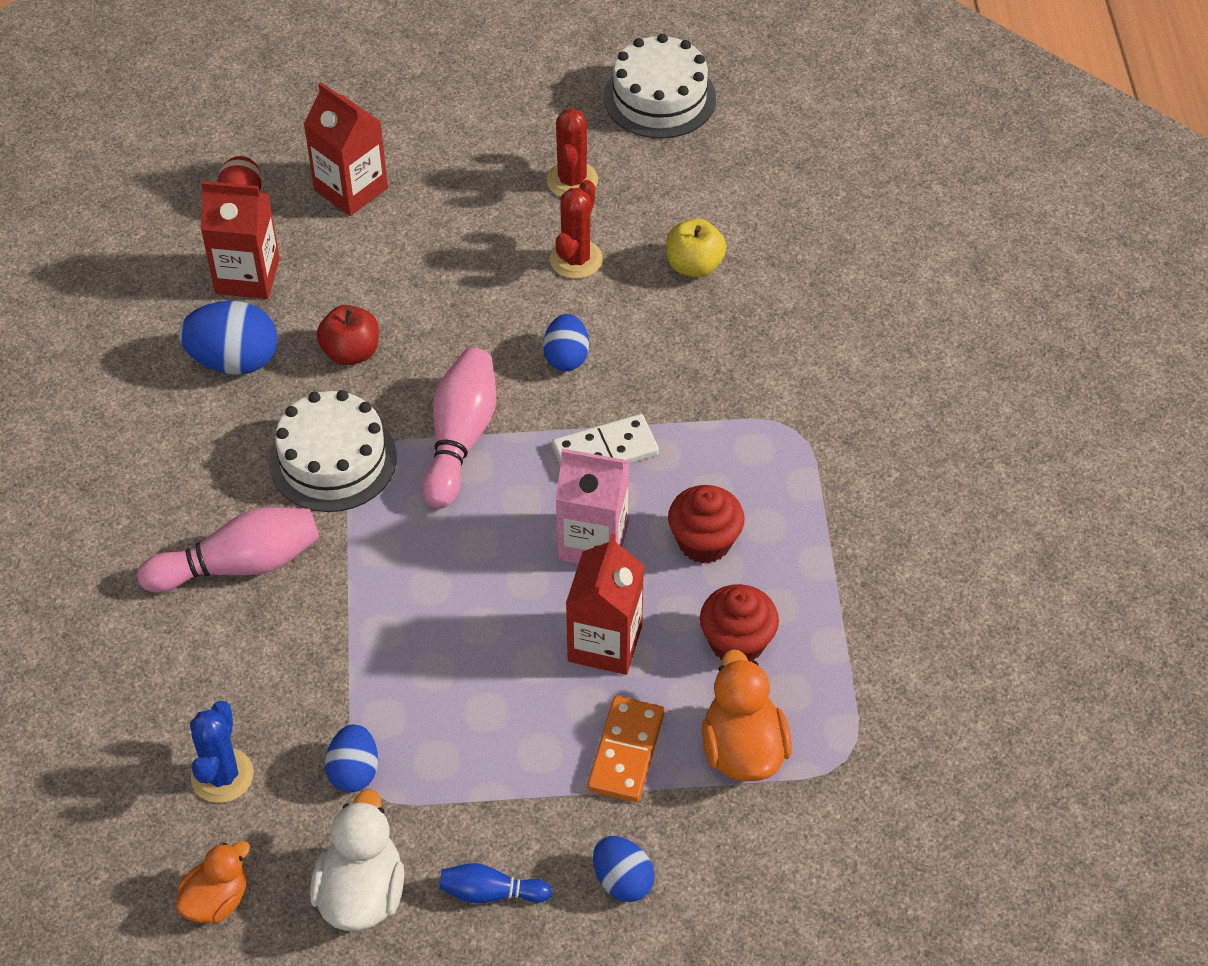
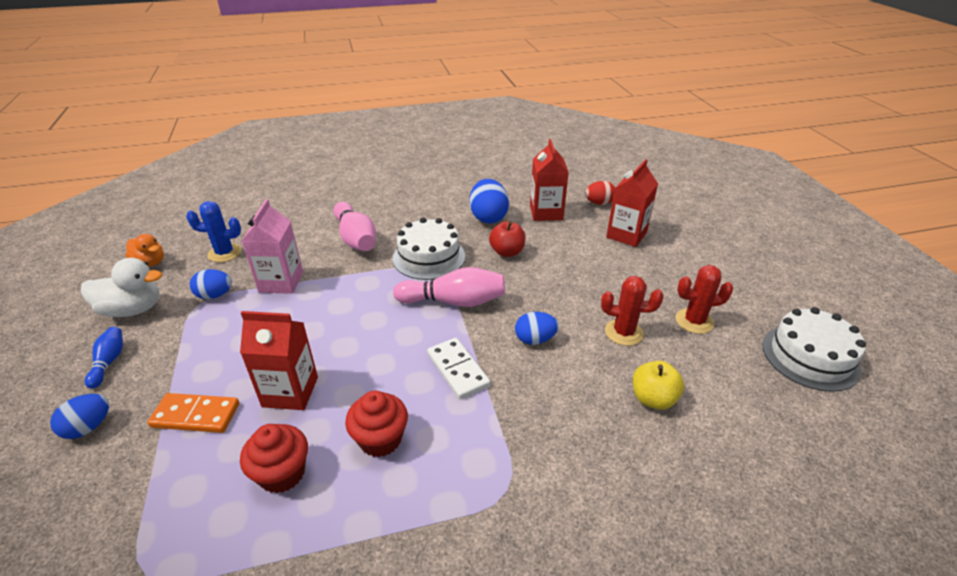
camera: 80 degrees right, 15 degrees down
pink carton [556,449,630,564] -> pink carton moved to [242,199,303,294]
orange duck [702,649,792,781] -> none

